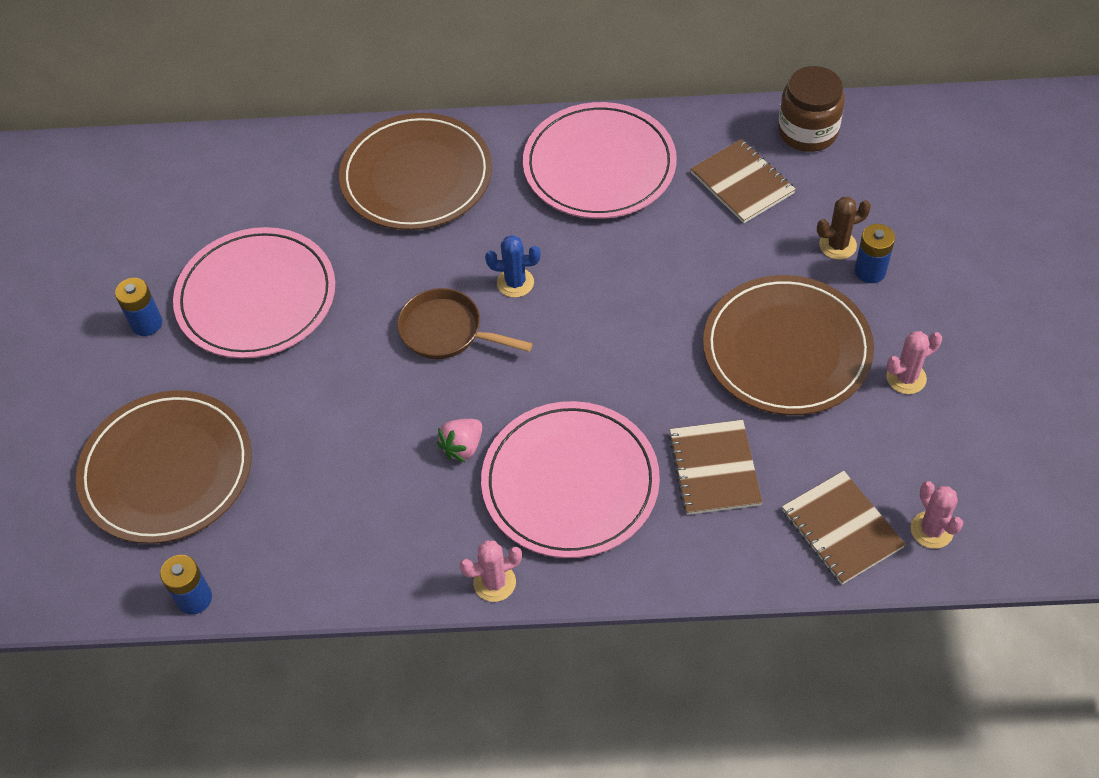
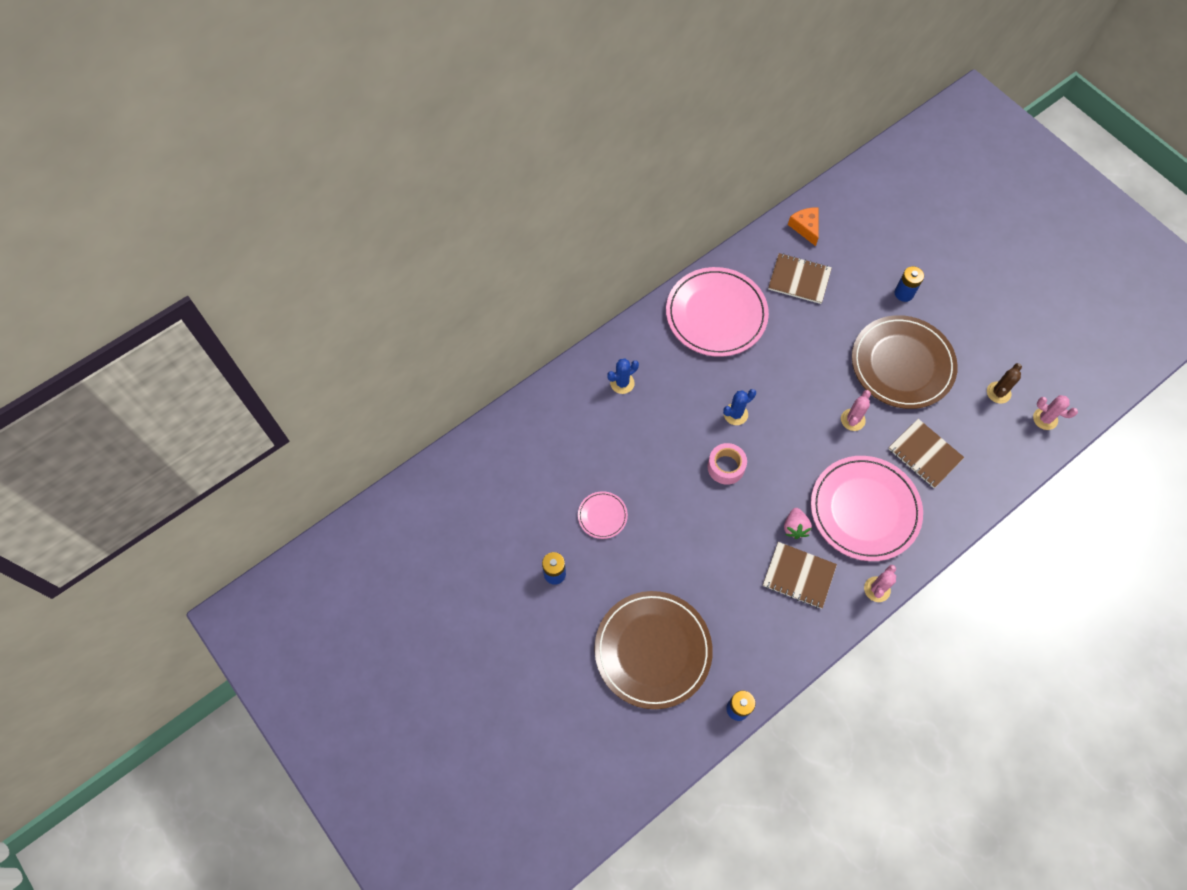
camera: 40 degrees left, 10 degrees up
pink plate [173,227,335,359] -> pink plate [578,491,628,539], size x0.45
brown plate [339,113,492,230] -> blue cactus [607,358,639,394]
brown pan [397,288,533,359] -> pink tape [707,443,747,485]
brown jar [778,66,845,152] -> orange cheese [788,208,819,246]
brown notebook [782,471,906,584] -> brown notebook moved to [763,542,837,609]
brown cactus [817,197,871,260] -> brown cactus moved to [987,363,1022,403]
pink cactus [886,331,942,394] -> pink cactus moved to [841,390,871,431]

